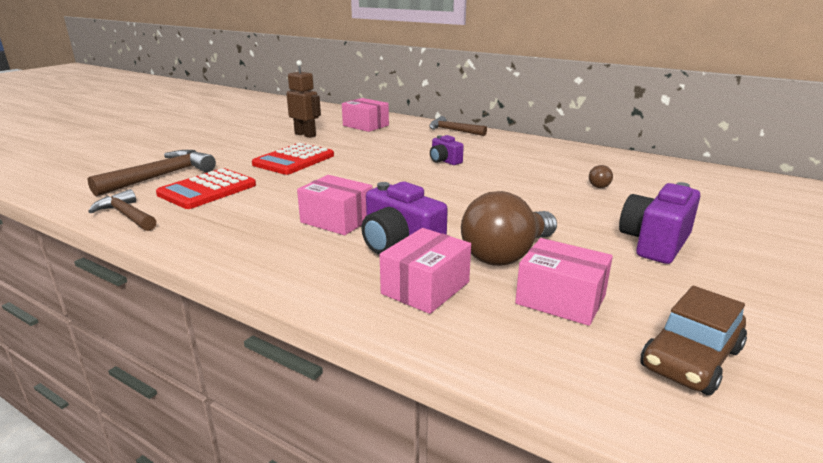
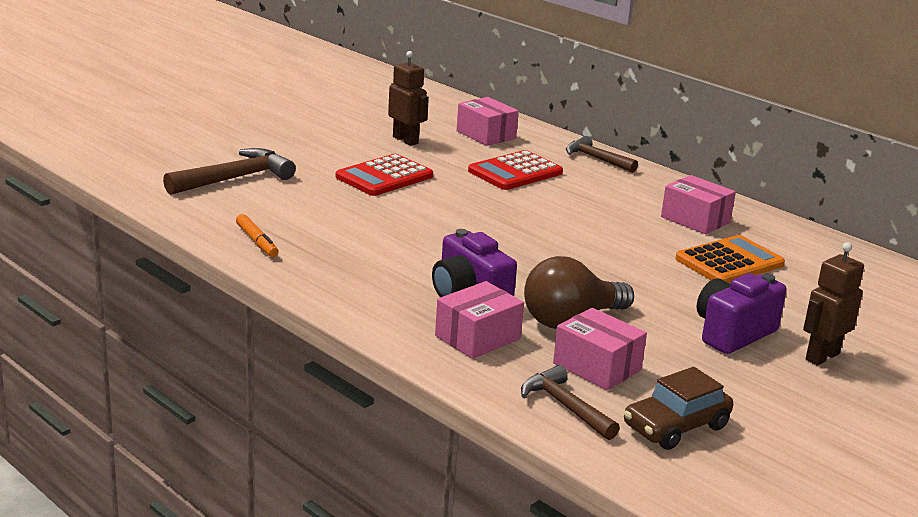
camera: 10 degrees right, 0 degrees up
brown hammer [88,189,157,231] -> brown hammer moved to [521,365,620,440]
red calculator [156,168,256,209] -> red calculator moved to [468,150,563,190]
pink box [297,175,372,235] -> pink box moved to [661,175,736,234]
purple camera [430,135,464,165] -> none
brown light bulb [589,165,613,188] -> orange calculator [675,235,785,283]
none -> orange marker [236,214,279,257]
none -> brown robot [803,242,864,366]

